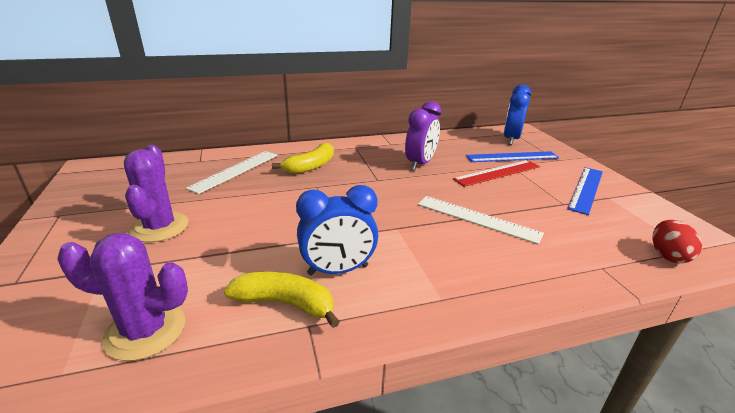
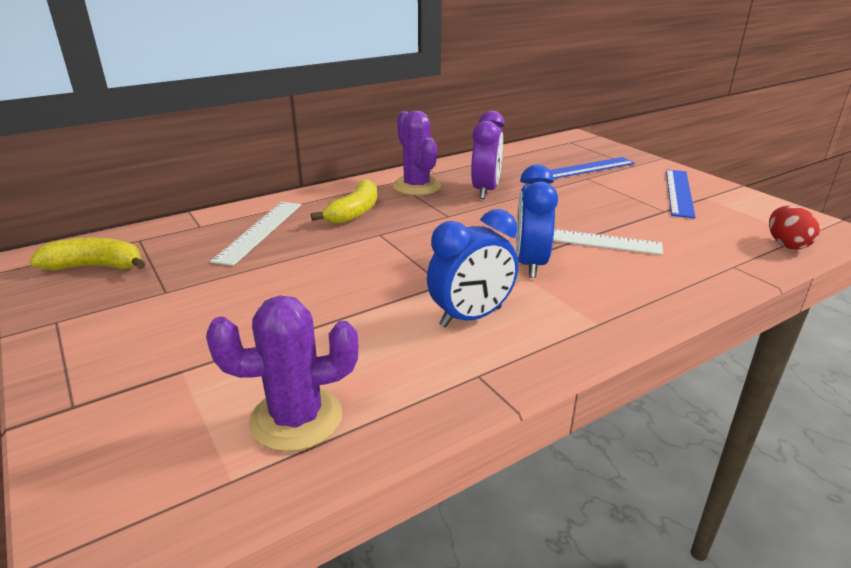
camera: 15 degrees left, 0 degrees up
purple cactus [124,145,188,242] -> purple cactus moved to [392,111,441,195]
yellow banana [224,271,340,328] -> yellow banana moved to [29,237,146,270]
red ruler [453,160,540,187] -> none
blue clock [504,84,531,145] -> blue clock moved to [516,164,558,278]

